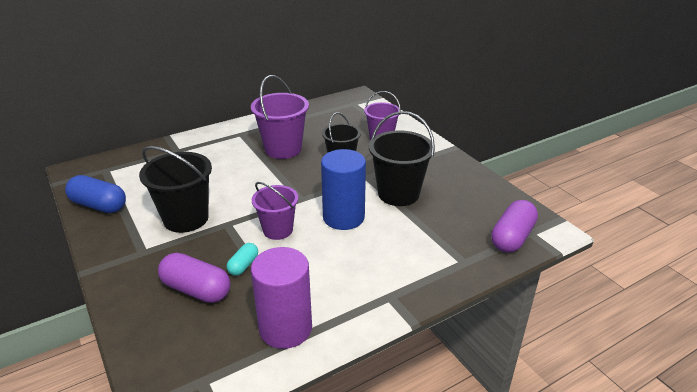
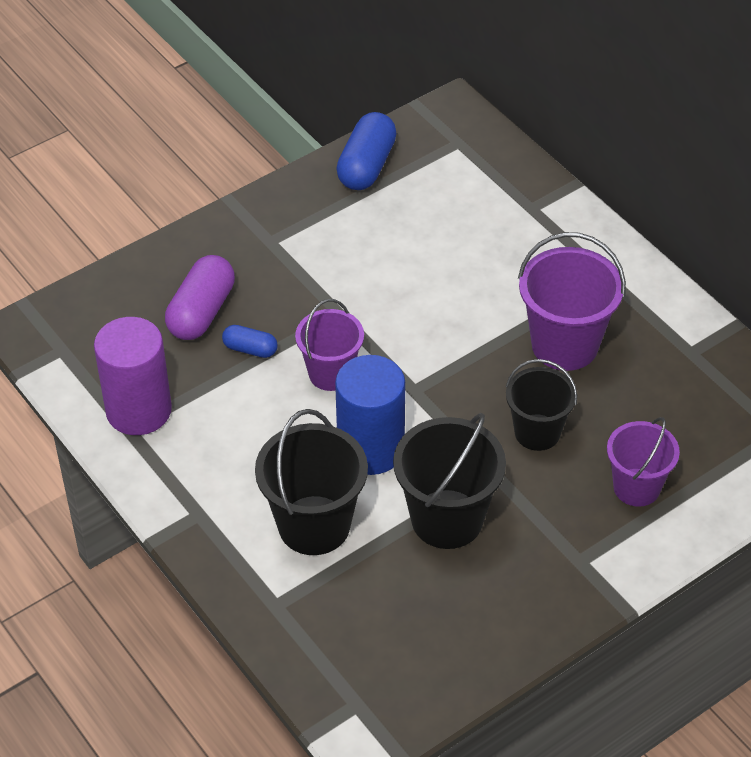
camera: 85 degrees right, 15 degrees up
black bucket [139,146,212,233] -> black bucket moved to [255,409,368,555]
turquoise capsule [227,243,258,276] -> blue capsule [222,325,278,358]
purple capsule [491,200,538,253] -> none

